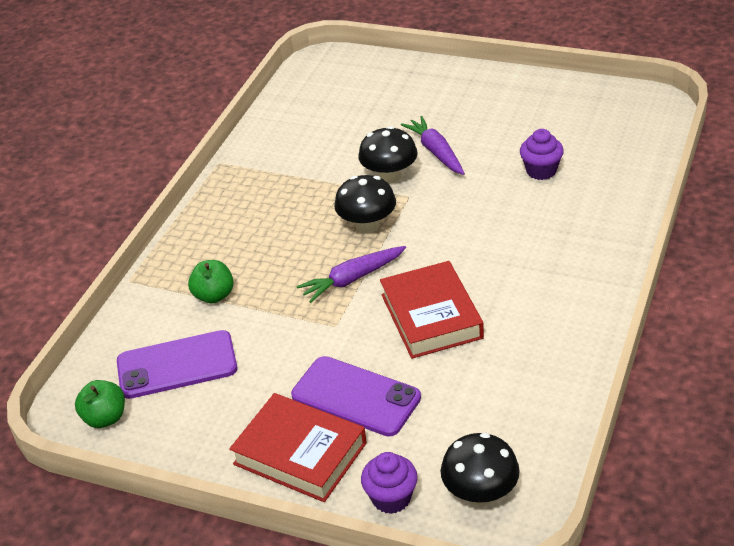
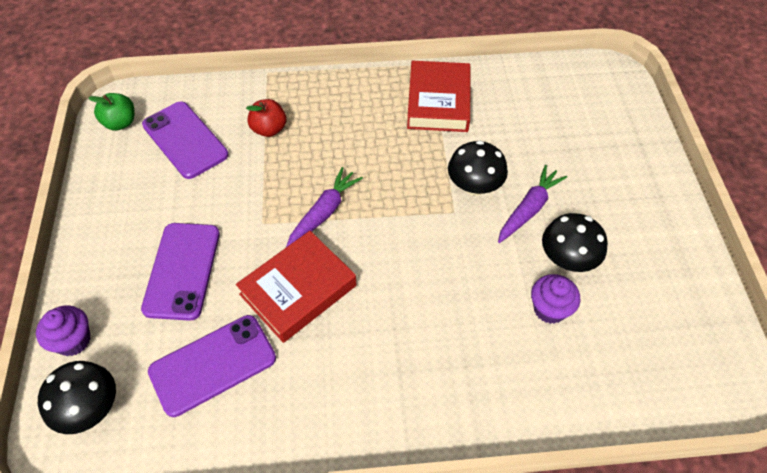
camera: 60 degrees right, 15 degrees up
green apple [188,260,234,303] -> red apple [246,99,287,137]
red book [229,393,367,502] -> red book moved to [407,61,470,132]
purple carrot [297,246,406,303] -> purple carrot turned 90 degrees clockwise [286,167,363,247]
black mushroom [334,175,396,233] -> black mushroom moved to [542,213,608,272]
none -> purple phone [148,315,276,417]

